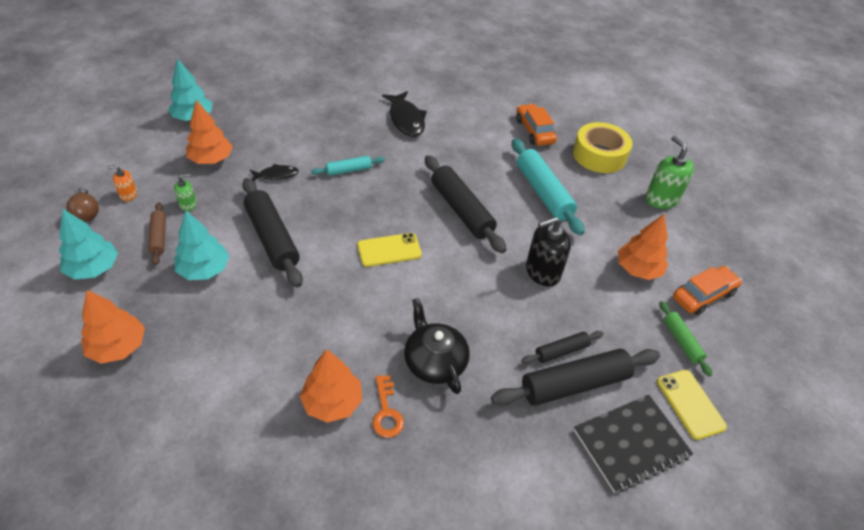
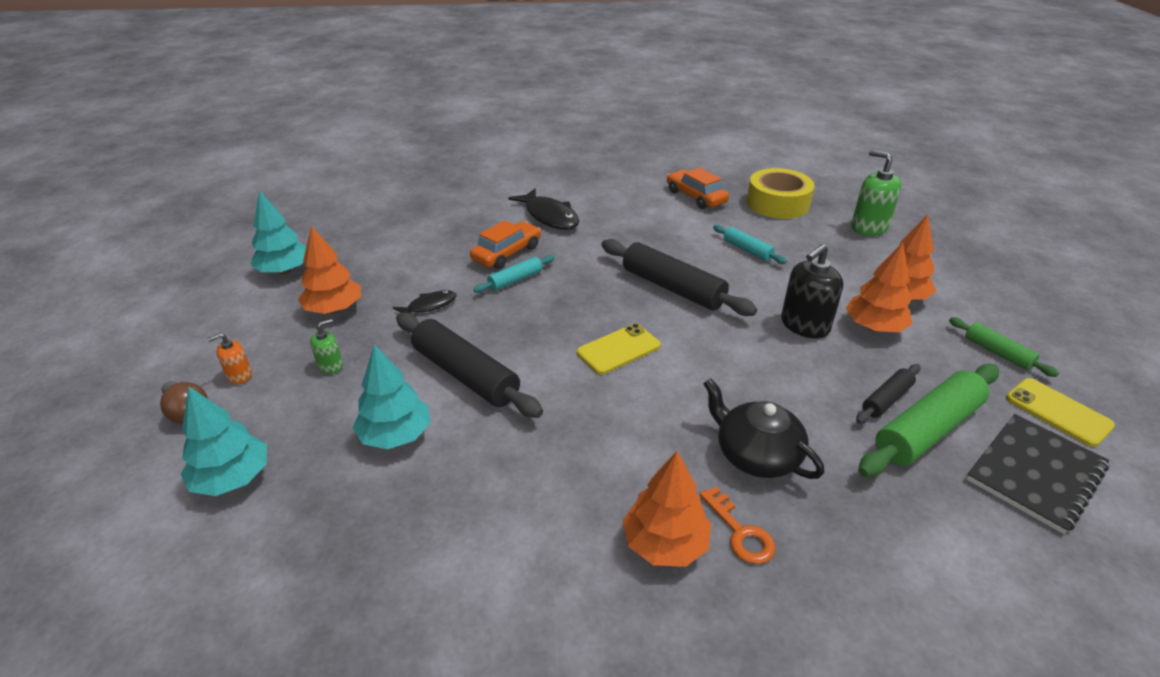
camera: 15 degrees left, 10 degrees down
orange tree [81,290,145,364] -> orange tree moved to [846,243,913,332]
brown rolling pin [148,202,166,265] -> none
black rolling pin [491,349,660,406] -> green rolling pin [858,364,999,477]
turquoise rolling pin [512,139,585,235] -> turquoise rolling pin [713,225,787,264], size x0.53
orange car [673,266,742,315] -> orange car moved to [470,220,541,269]

